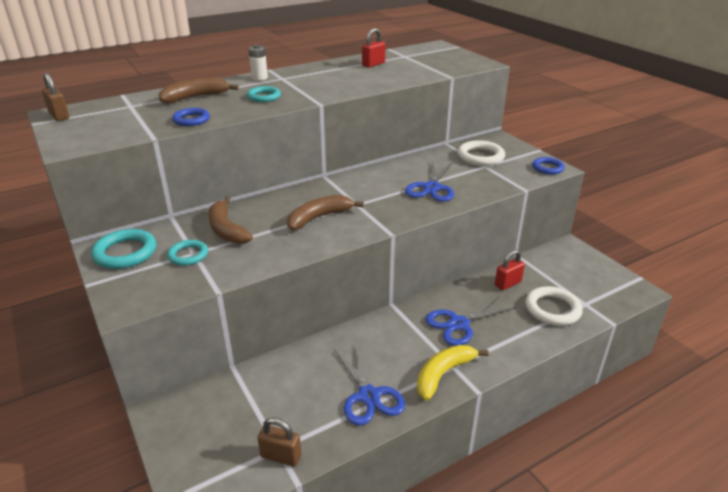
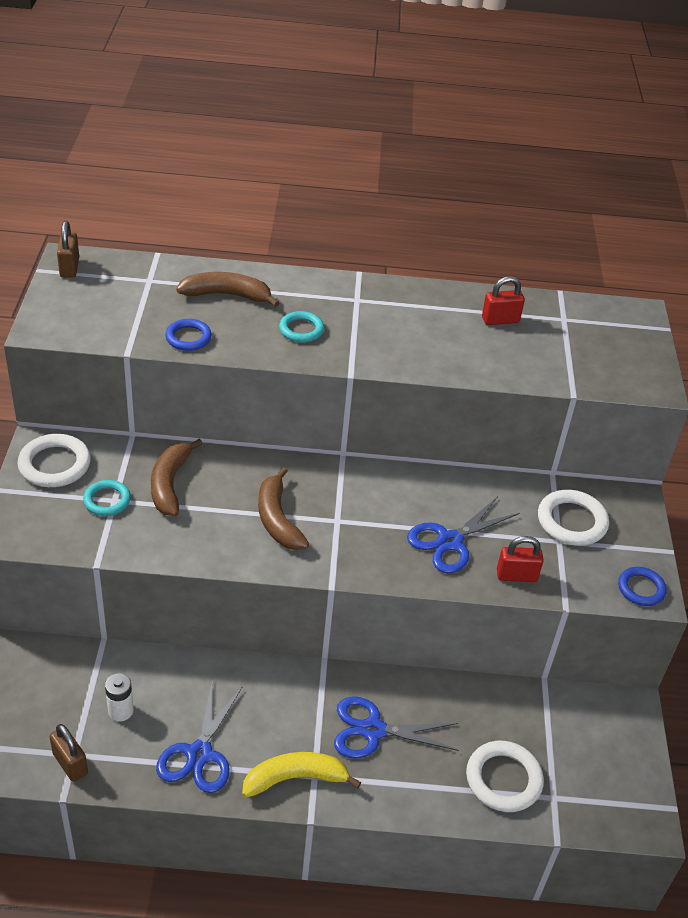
camera: 30 degrees right, 10 degrees up
turquoise ring [91,229,156,269] -> white ring [18,434,91,487]
white battery [249,44,268,81] -> white battery moved to [105,673,134,721]
brown banana [287,195,364,230] -> brown banana turned 105 degrees counterclockwise [258,467,309,550]
red padlock [495,250,525,290] -> red padlock moved to [497,536,544,582]

